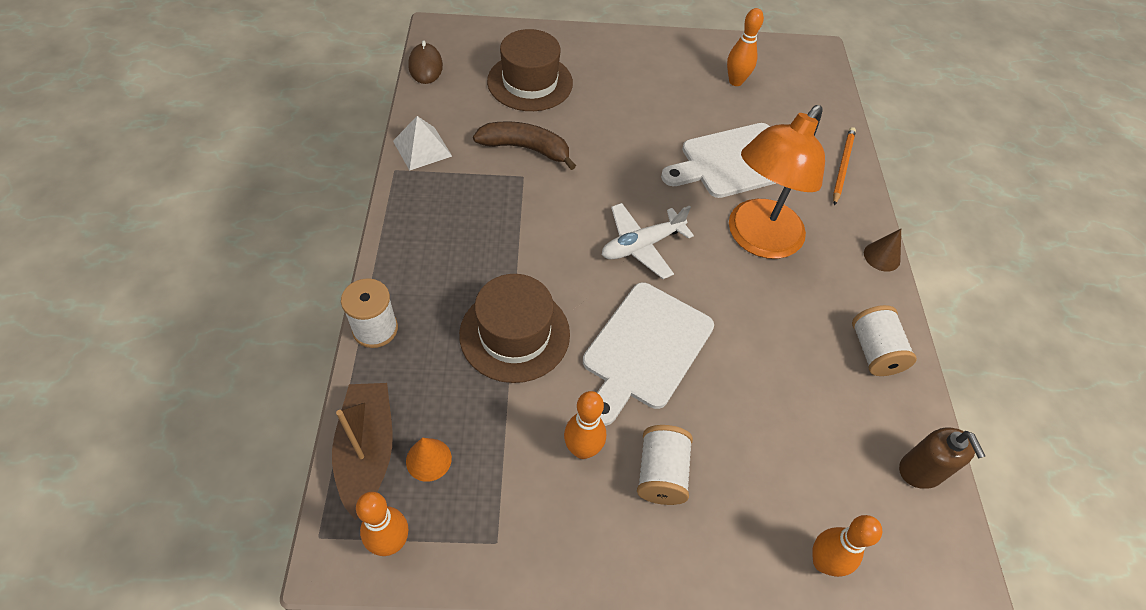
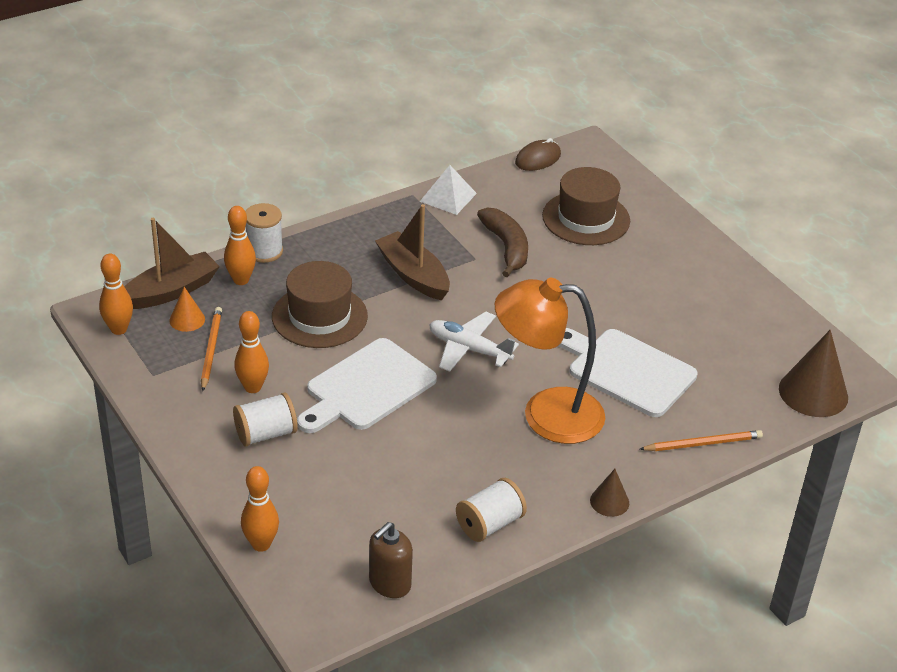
camera: 60 degrees right, 15 degrees down
white cutting board [583,282,714,426] -> white cutting board turned 45 degrees counterclockwise [297,338,437,433]
orange bowling pin [727,8,764,86] -> orange bowling pin moved to [224,206,256,285]
none -> orange pencil [201,307,222,391]
none -> brown boat [375,204,450,300]
none -> brown cone [779,330,848,417]

